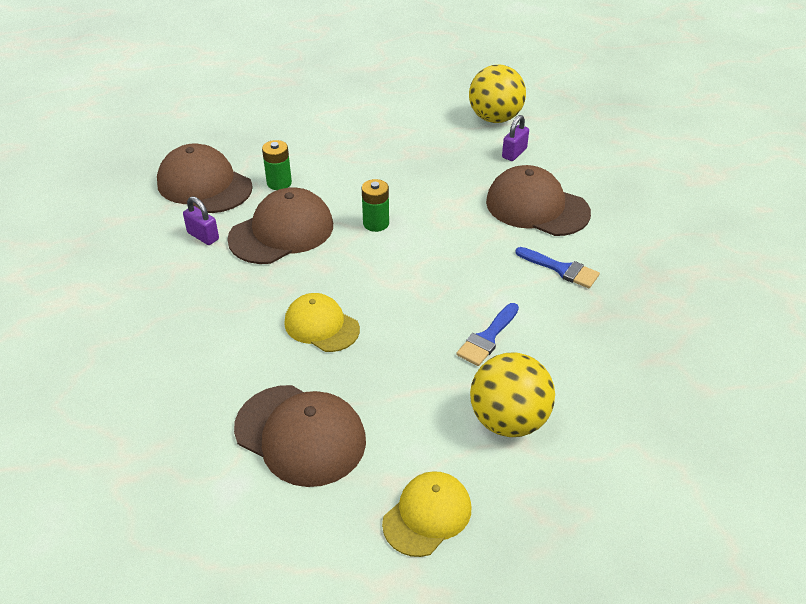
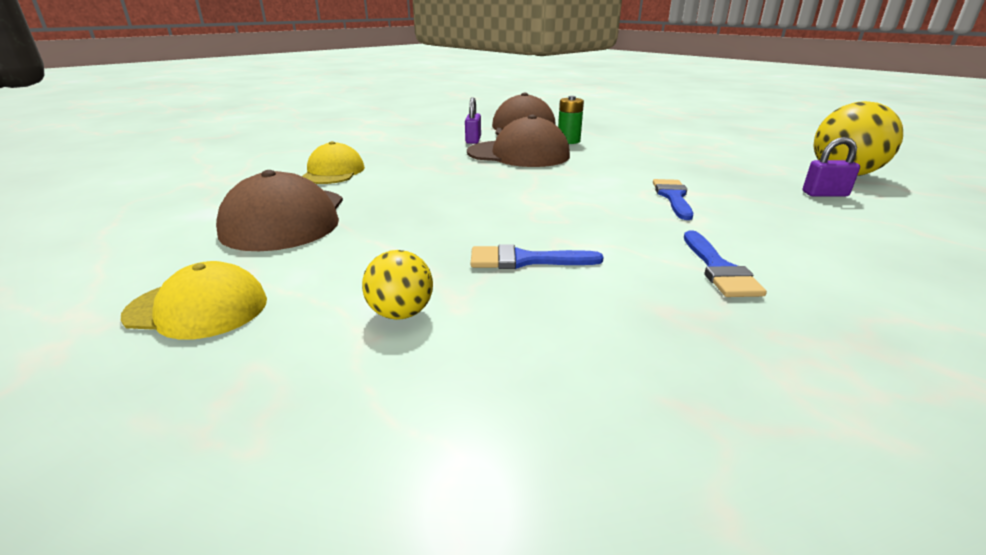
camera: 55 degrees right, 15 degrees down
yellow cap [284,293,360,352] -> yellow cap moved to [302,141,365,184]
green battery [362,179,389,232] -> none
yellow ball [470,353,555,437] -> yellow ball [362,250,433,320], size x0.54
brown cap [486,165,591,236] -> none
none -> blue brush [653,179,693,220]

